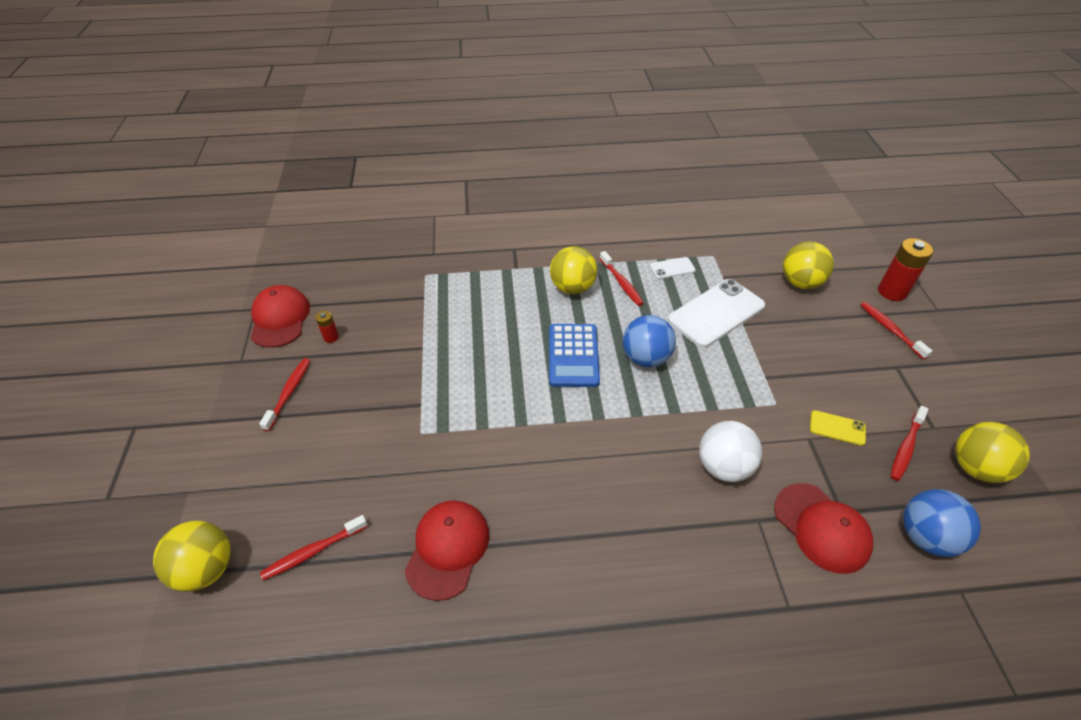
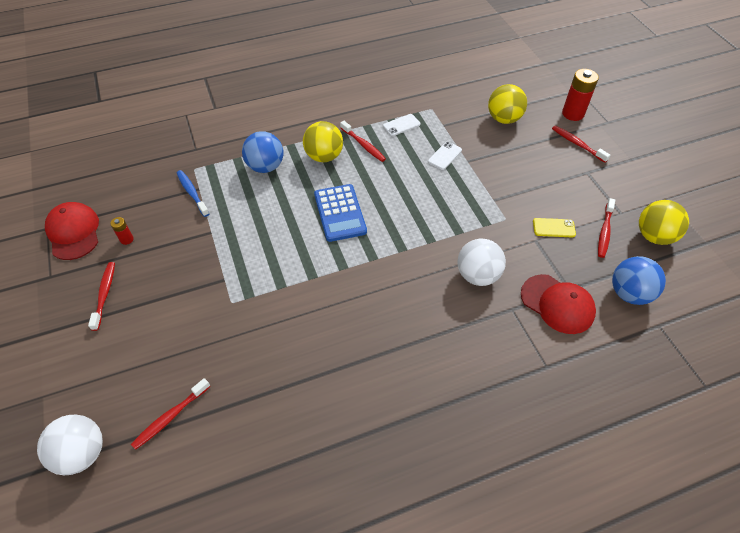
camera: 15 degrees left, 5 degrees up
yellow ball [153,521,231,592] -> white ball [37,415,103,475]
red cap [405,500,489,601] -> none
blue ball [623,315,676,367] -> blue ball moved to [242,131,284,173]
white phone [668,279,765,348] -> white phone [428,142,462,170], size x0.47
none -> blue toothbrush [177,170,209,217]

